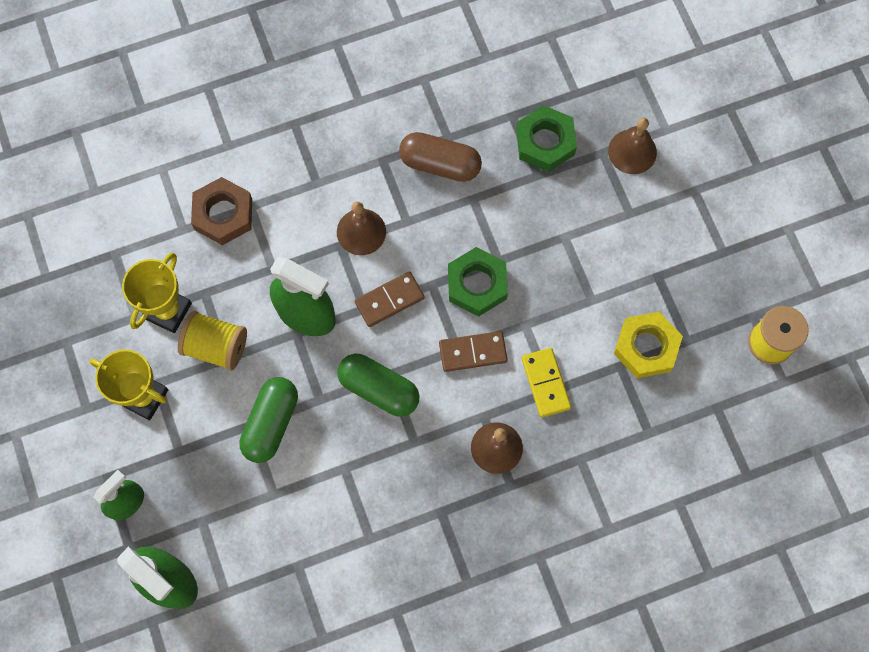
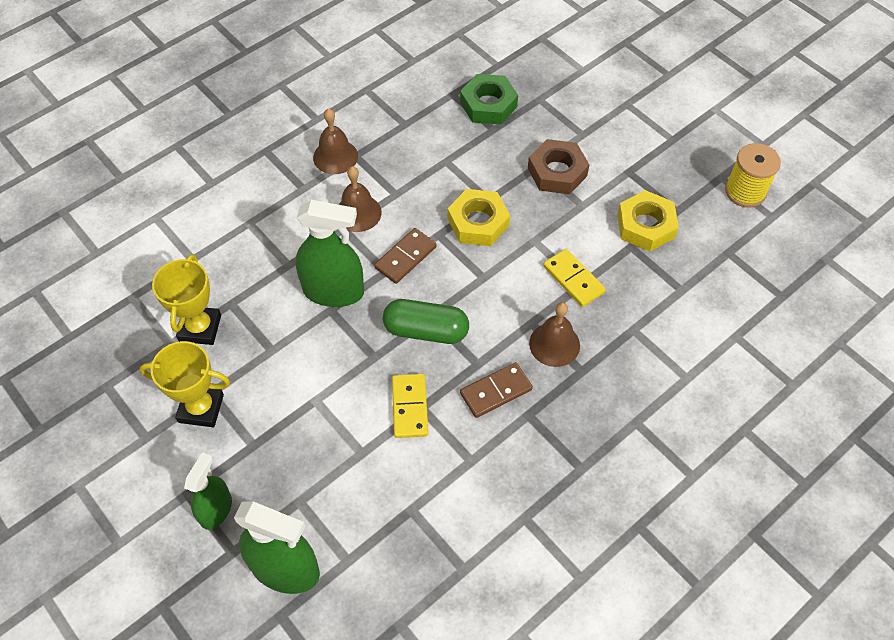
camera: 20 degrees left, 15 degrees down
yellow spool [178,311,247,371] -> none
brown nut [191,177,252,245] -> brown nut moved to [528,139,590,194]
green capsule [239,377,298,463] -> none
brown capsule [399,132,482,182] -> none
brown domino [439,331,508,372] -> brown domino moved to [460,362,533,418]
green nut [448,247,508,316] -> yellow nut [448,189,510,246]
brown bell [608,117,657,174] -> brown bell moved to [313,108,358,174]
none -> yellow domino [392,374,428,438]

